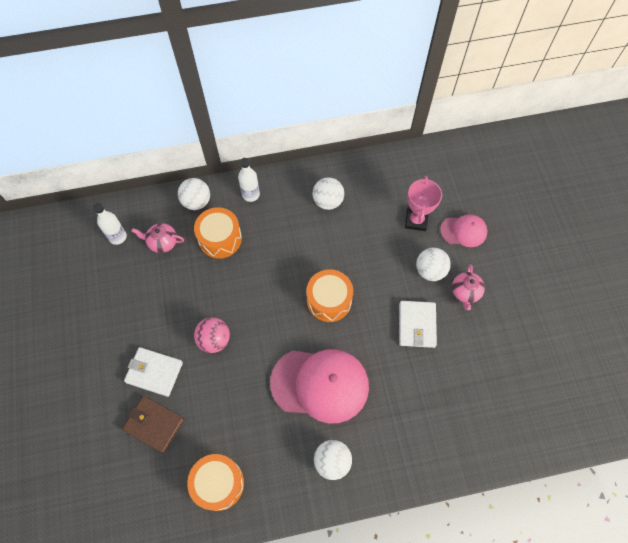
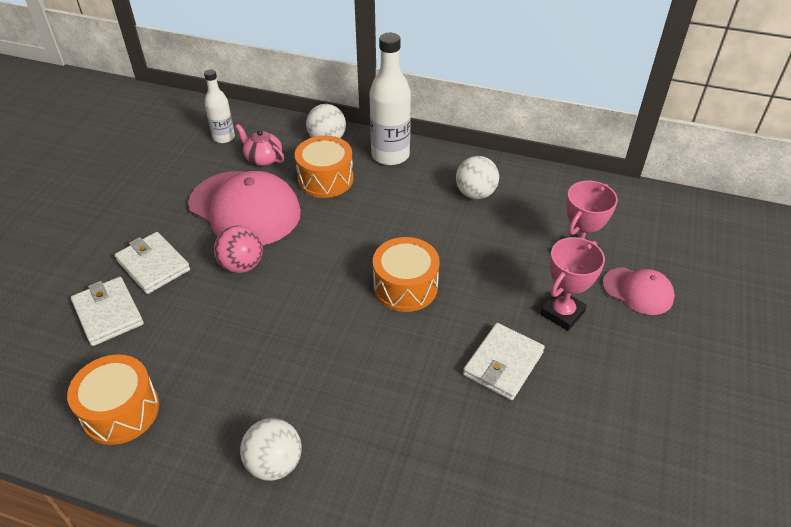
camera: 30 degrees right, 20 degrees down
brown wallet [122,396,184,453] -> white wallet [71,277,144,346]
white bottle [238,158,260,202] -> white bottle [369,33,411,165], size x1.68
pink cap [270,349,369,423] -> pink cap moved to [188,171,301,245]
white ball [416,248,451,281] -> pink trophy [540,237,605,331]
pink teapot [452,264,485,310] -> none

